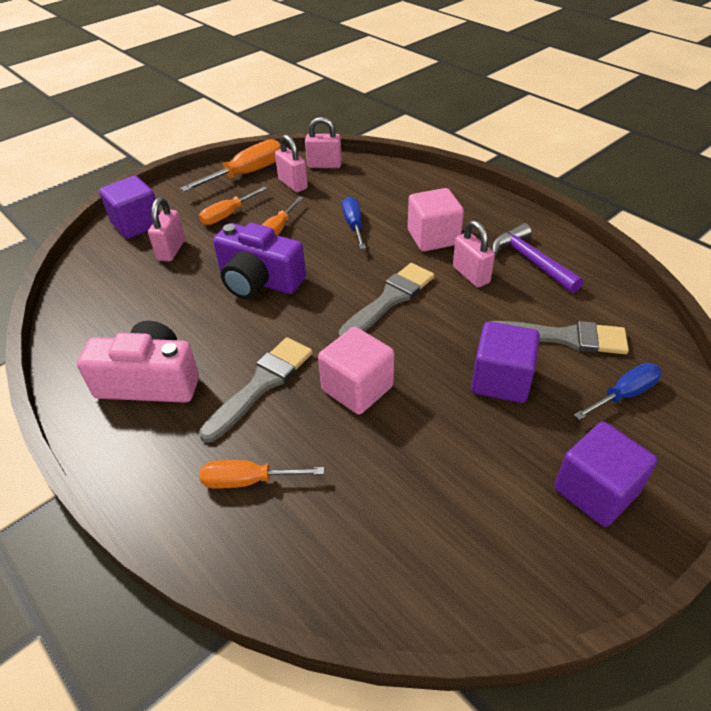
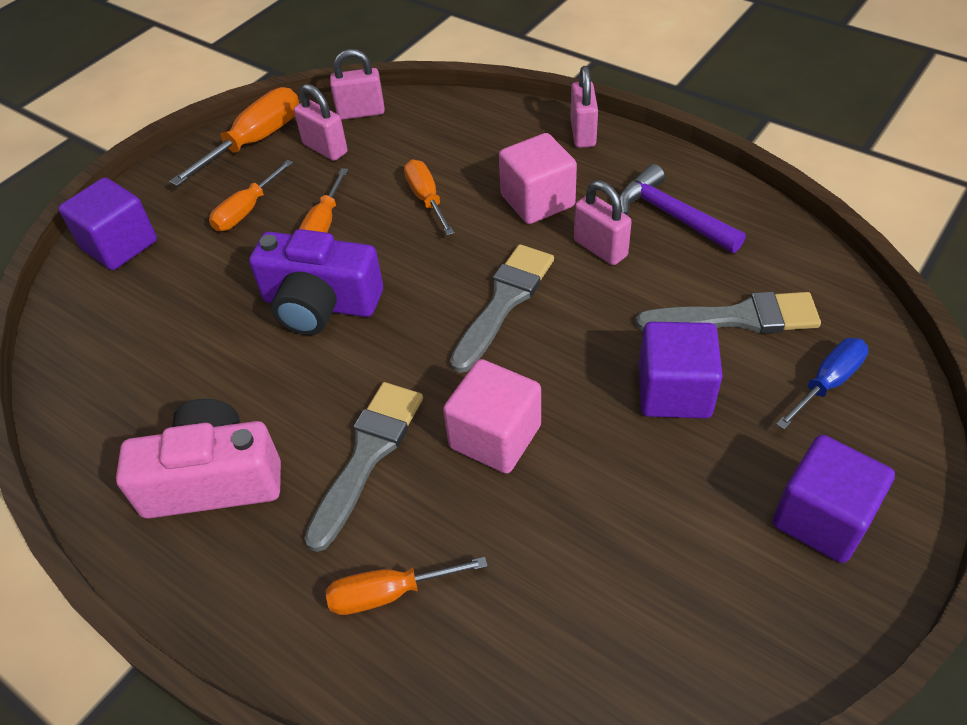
camera: 10 degrees left, 5 degrees up
pink padlock [148,197,185,262] -> pink padlock moved to [570,66,598,148]
blue screwdriver [342,196,366,249] -> orange screwdriver [404,159,454,236]

